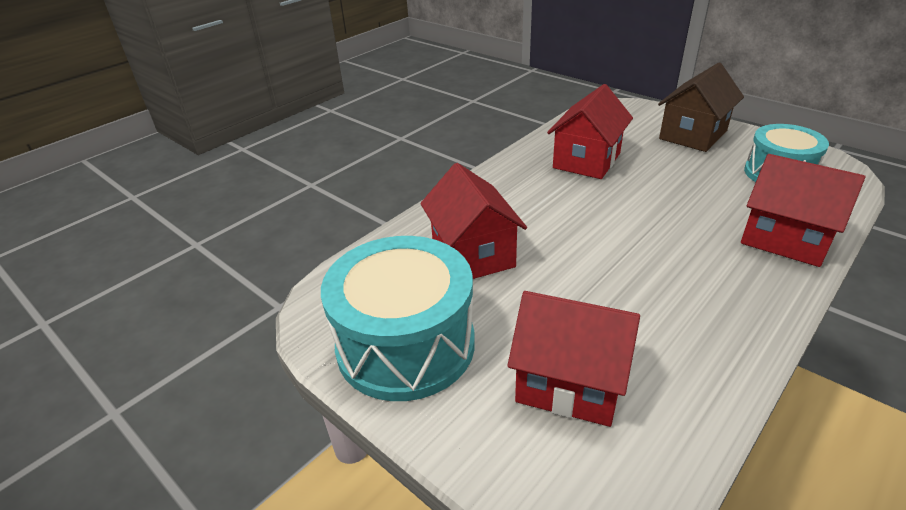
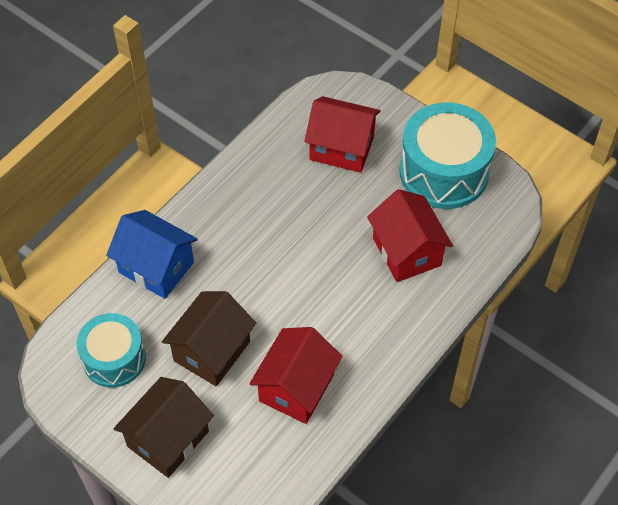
camera: 175 degrees right, 20 degrees up
red house [741,154,866,267] -> blue house [106,210,198,299]
none -> brown house [162,291,256,386]

